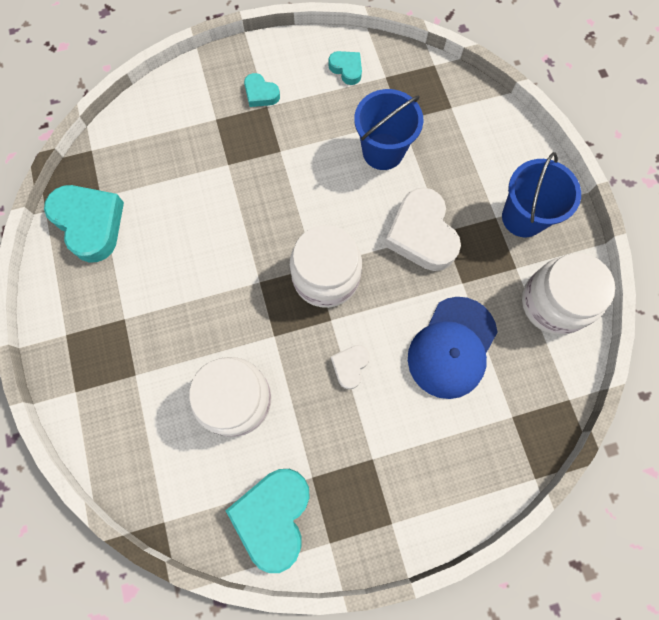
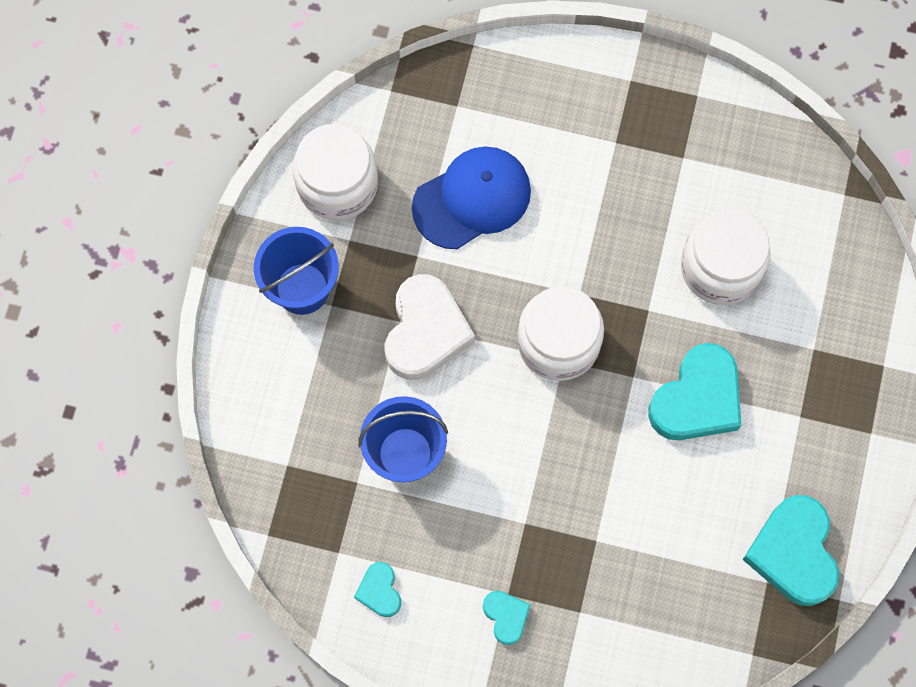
camera: 150 degrees left, 0 degrees up
turquoise heart [225,469,310,573] -> turquoise heart moved to [648,343,741,440]
white heart [331,345,370,389] -> none

